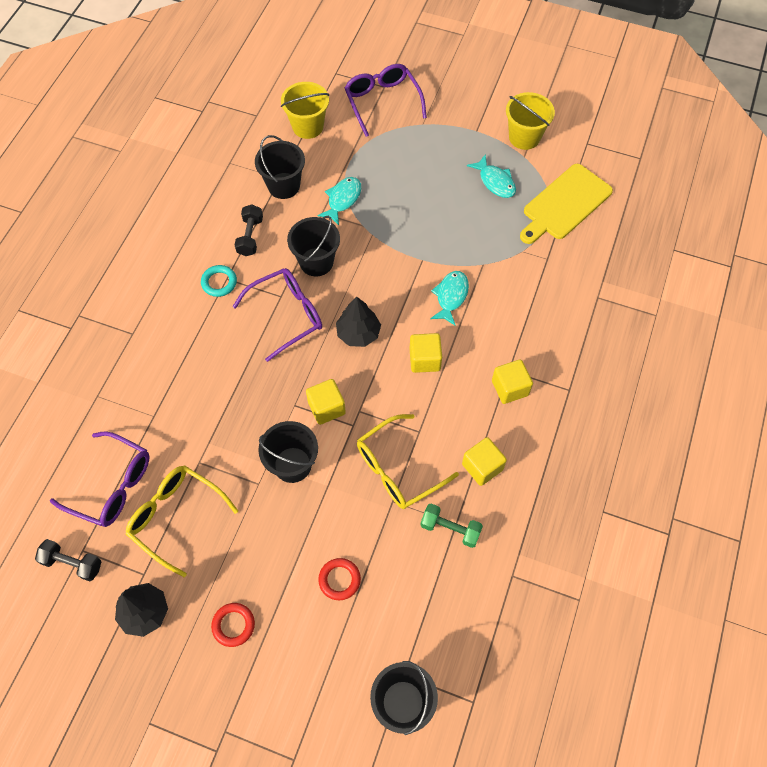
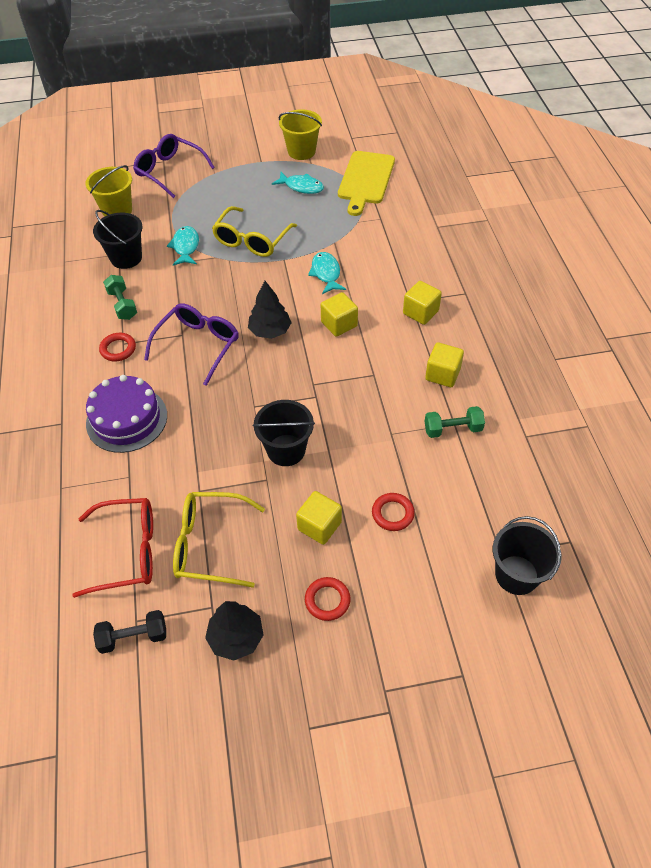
camera: 30 degrees left, 10 degrees down
purple glasses [50,432,149,527] -> red glasses [72,498,153,598]
turquoise ring [201,265,237,297] -> red ring [99,333,136,361]
black dumbbell [235,205,263,256] -> green dumbbell [103,275,137,320]
black bucket [287,216,340,276] -> none
yellow cube [306,379,346,425] -> yellow cube moved to [296,491,342,545]
yellow glasses [357,414,459,509] -> yellow glasses moved to [212,206,297,257]
none -> purple cake [86,375,167,453]

